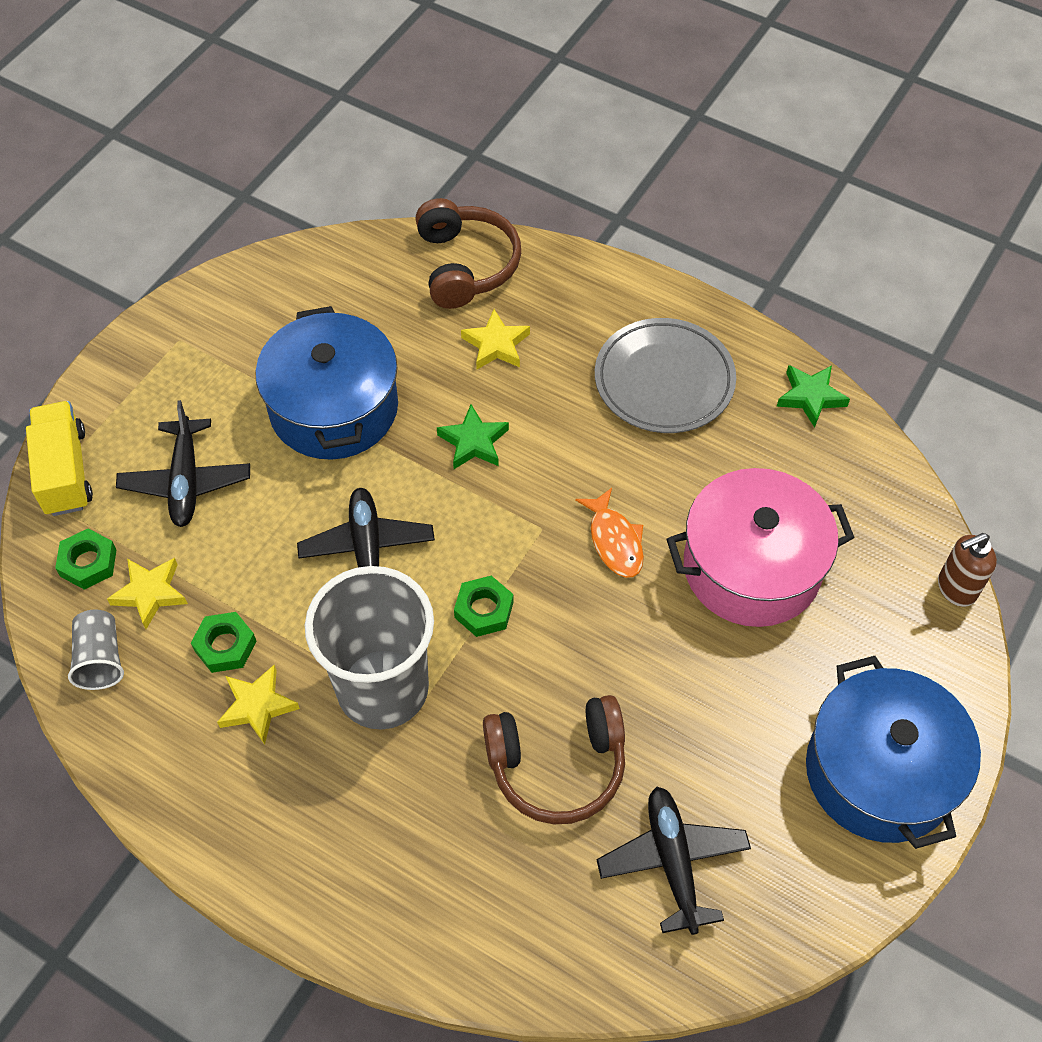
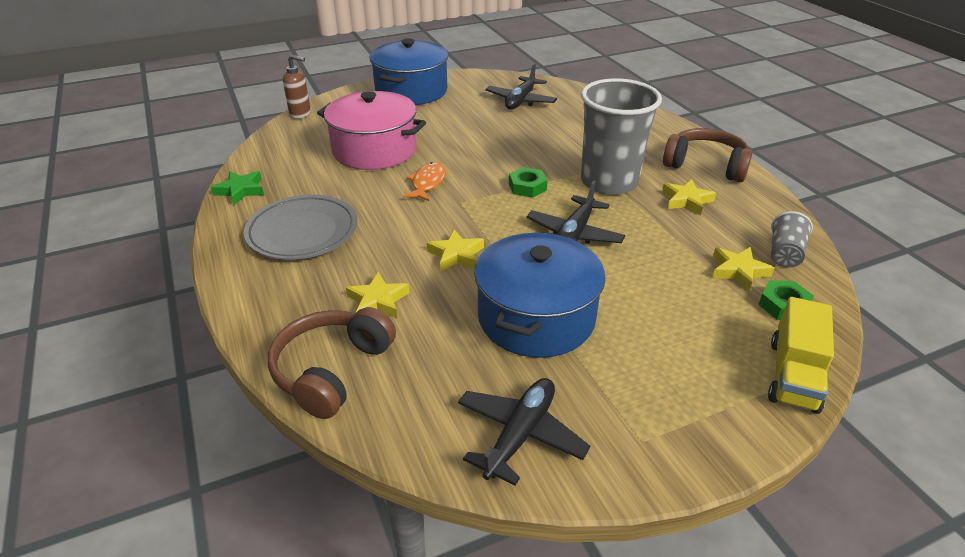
camera: 145 degrees left, 20 degrees down
black plane [116,400,250,527] -> black plane moved to [458,378,590,486]
green nut [191,612,256,673] -> none
green star [437,404,509,469] -> yellow star [427,229,484,271]
brown headphones [483,695,625,824] -> brown headphones moved to [663,128,753,182]

